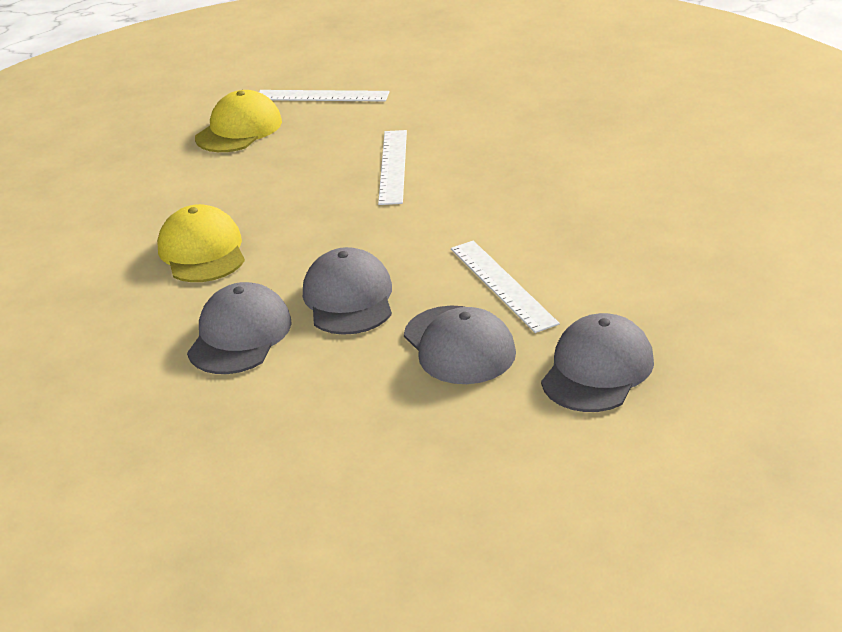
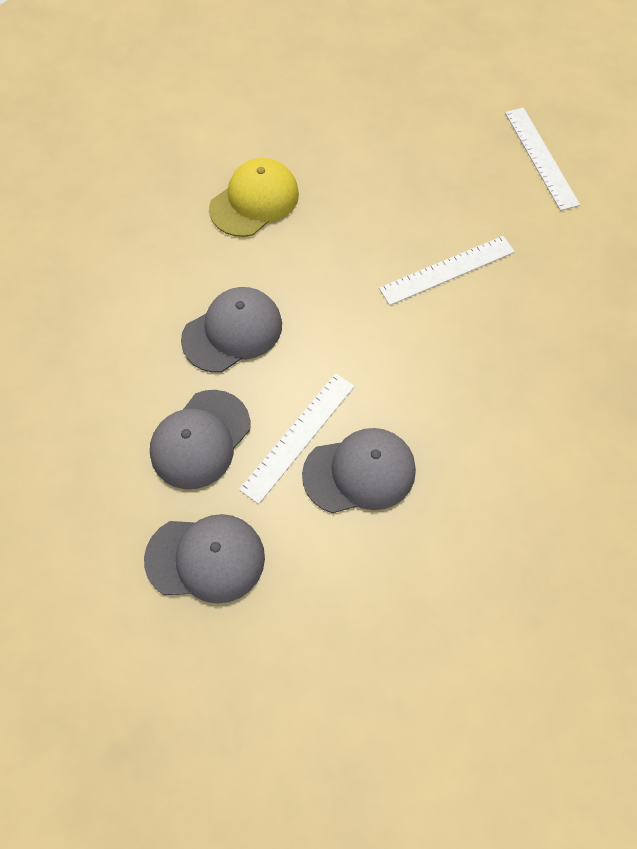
camera: 60 degrees right, 30 degrees up
grey cap [187,282,292,374] -> grey cap moved to [302,428,416,513]
yellow cap [195,90,282,152] -> none

